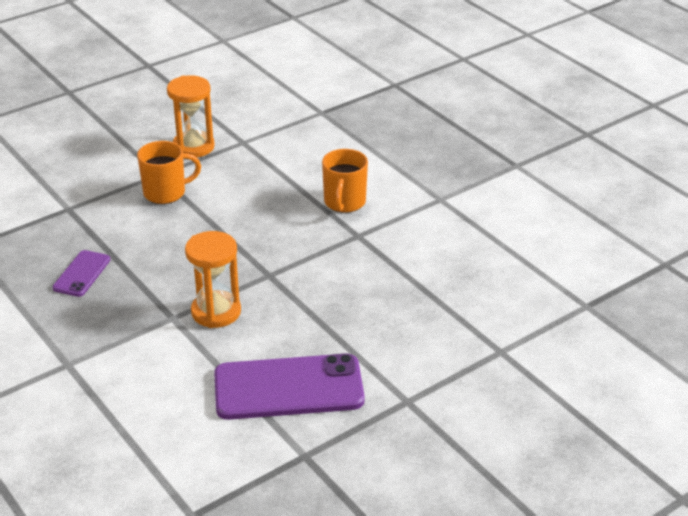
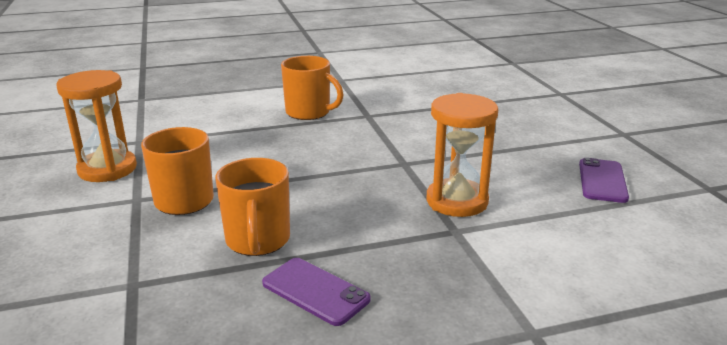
camera: 70 degrees left, 10 degrees down
purple phone [214,354,365,420] -> purple phone [579,158,629,203], size x0.50
none -> orange mug [215,158,290,256]

